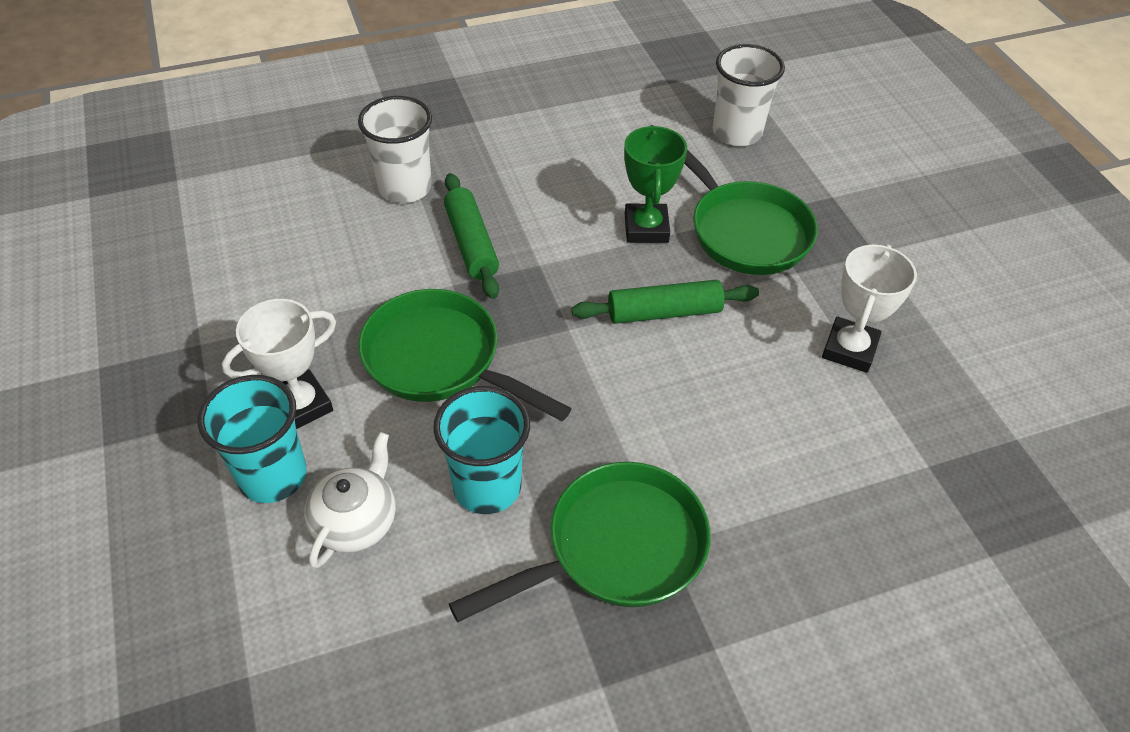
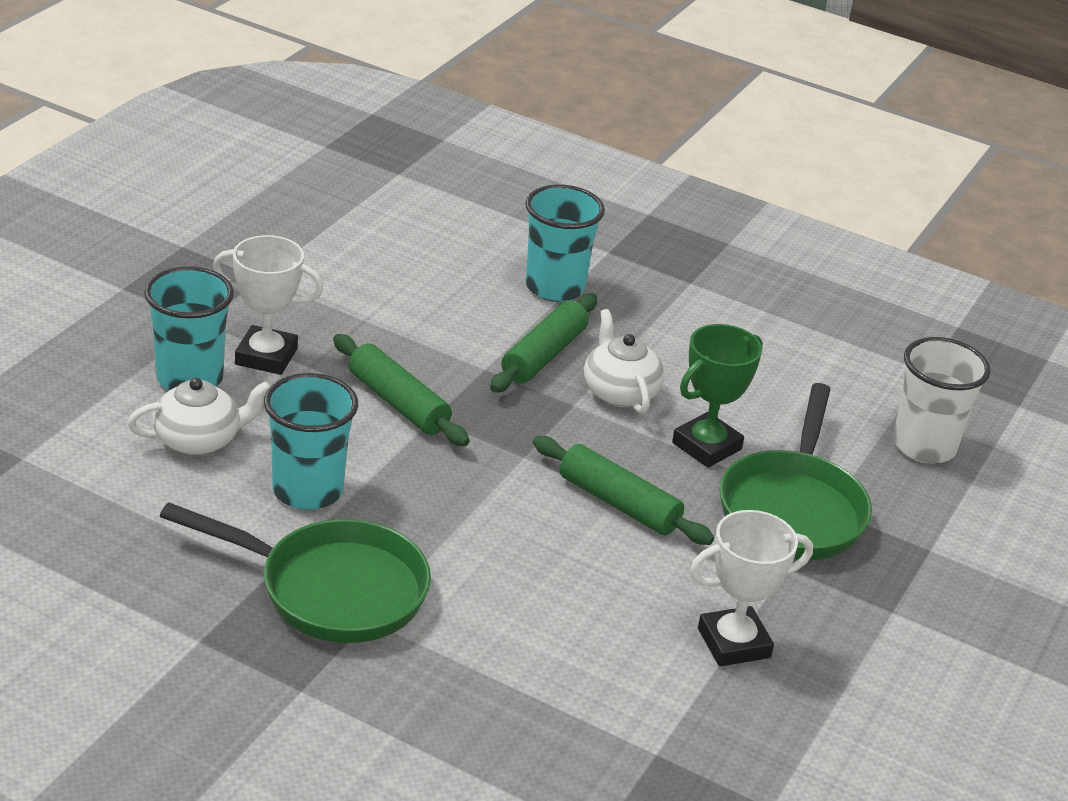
camera: 45 degrees right, 15 degrees down
white cup [358,96,432,203] -> turquoise cup [525,184,605,302]
green pan [358,289,572,421] -> green rolling pin [333,334,470,446]
none -> white teapot [584,309,664,414]

